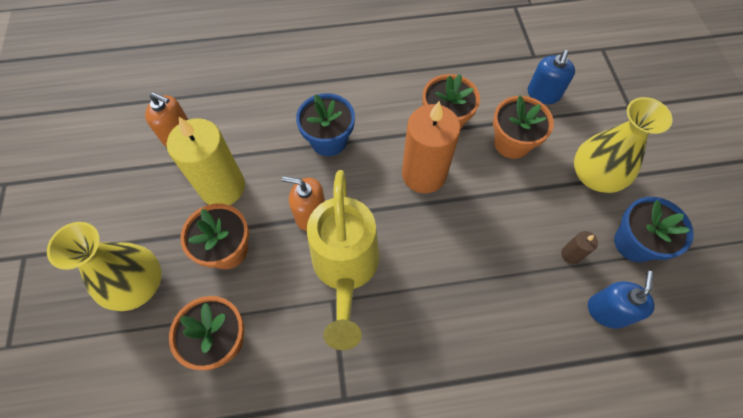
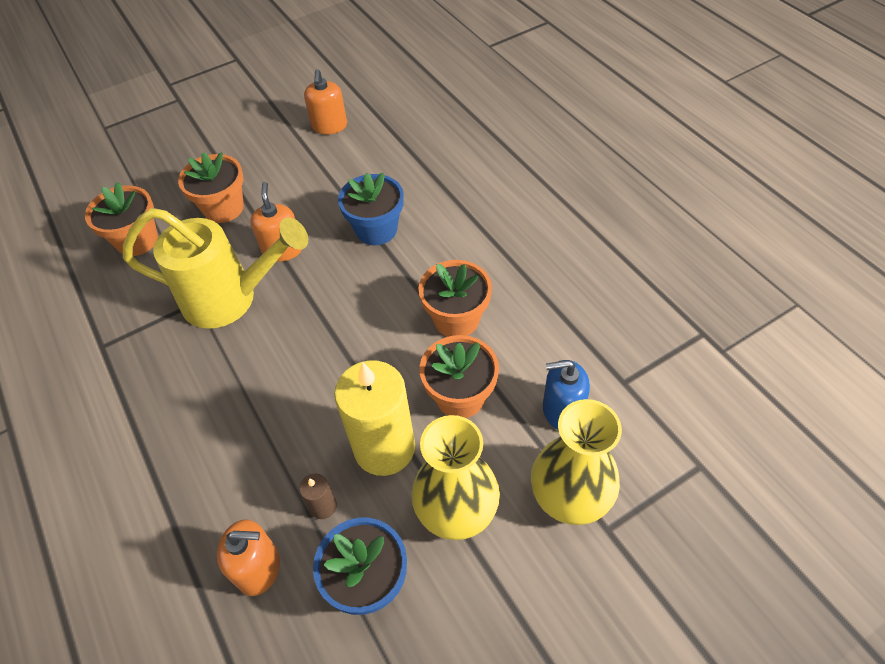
camera: 70 degrees right, 10 degrees down
yellow vase [47,222,162,311] -> yellow vase moved to [531,399,622,525]
yellow candle [167,117,245,205] -> yellow candle moved to [334,360,415,476]
yellow watering can [307,170,379,350] -> yellow watering can turned 150 degrees counterclockwise [123,208,308,329]
orange candle [402,101,461,193] -> none
blue soap dispenser [588,271,655,329] -> orange soap dispenser [217,519,280,596]

